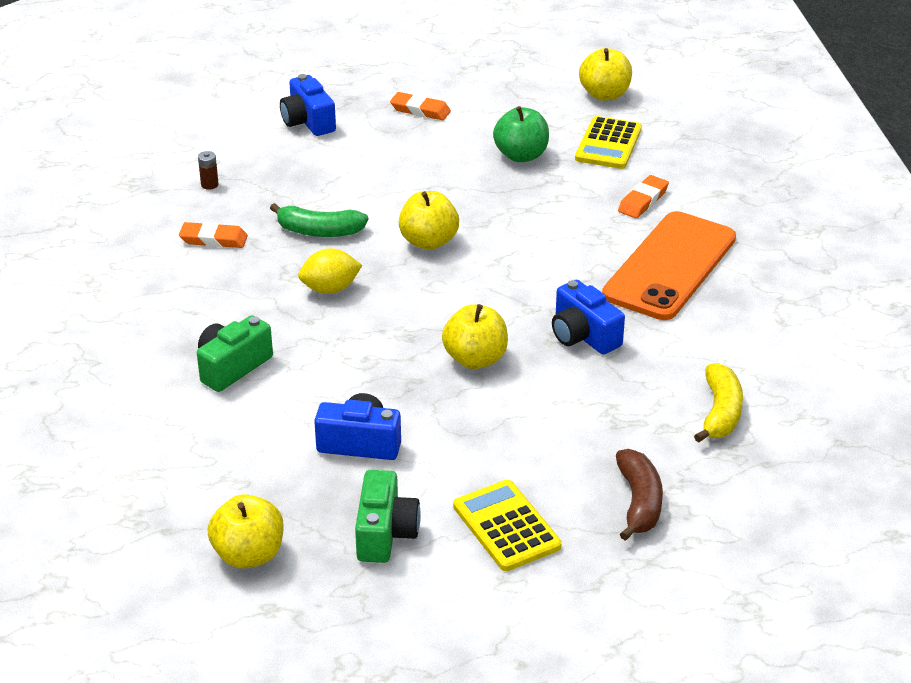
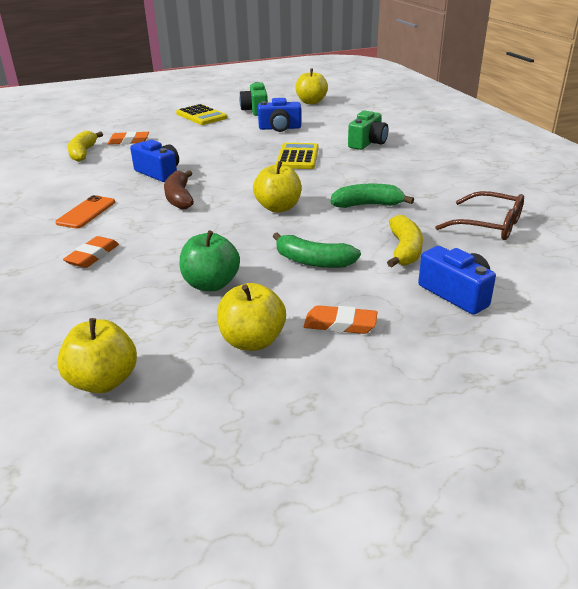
camera: 170 degrees right, 5 degrees down
orange eraser [179,222,248,248] -> orange eraser moved to [108,131,149,145]
brown battery [198,151,219,190] -> brown glasses [435,191,524,240]
yellow lemon [298,248,362,294] -> none
yellow apple [442,304,508,369] -> yellow apple moved to [217,283,286,351]
yellow calculator [575,116,642,169] -> yellow calculator moved to [276,143,319,169]
orange phone [602,211,736,320] -> orange phone [55,195,115,228], size x0.49
brown banana [616,449,663,541] -> brown banana moved to [164,170,194,210]
none -> green banana [273,232,361,268]
none -> yellow banana [387,215,423,268]

